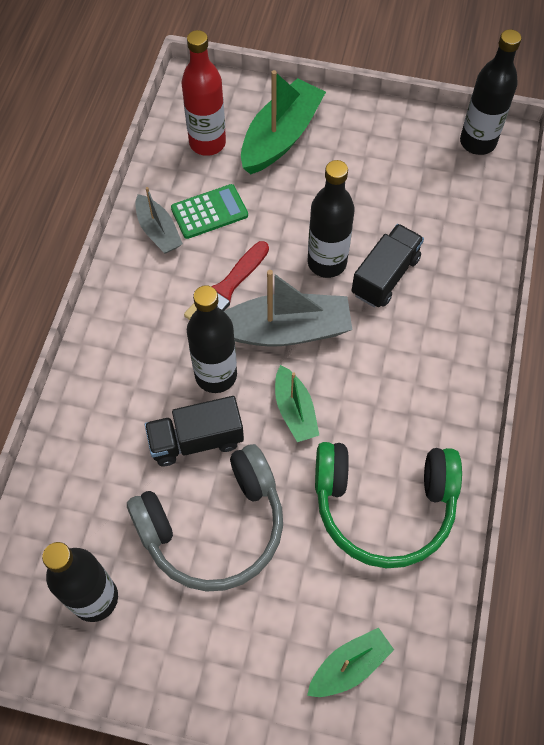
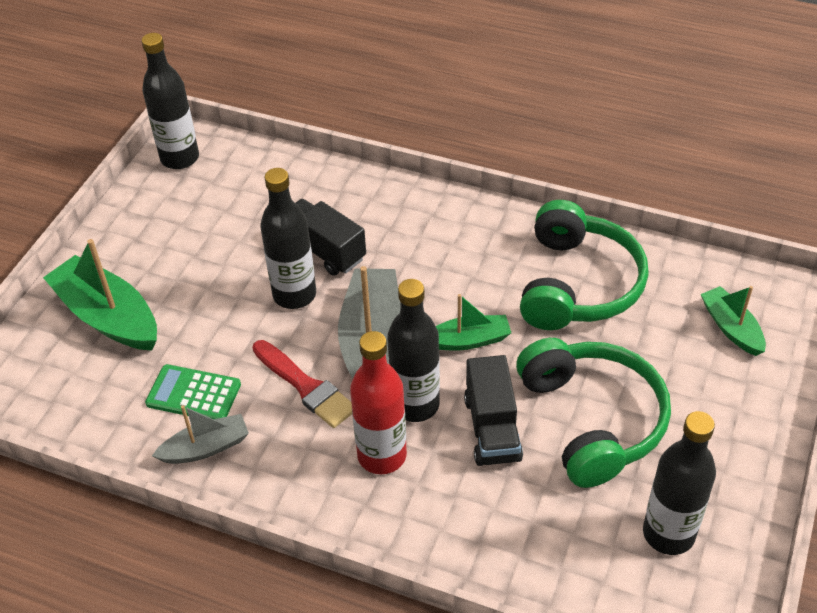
camera: 80 degrees left, 15 degrees down
grey headphones [127,444,283,592] -> green headphones [516,338,671,488]
green calculator [171,184,248,239] -> green calculator turned 60 degrees counterclockwise [145,364,241,419]
red bottle [182,30,226,156] -> red bottle moved to [350,331,407,474]

